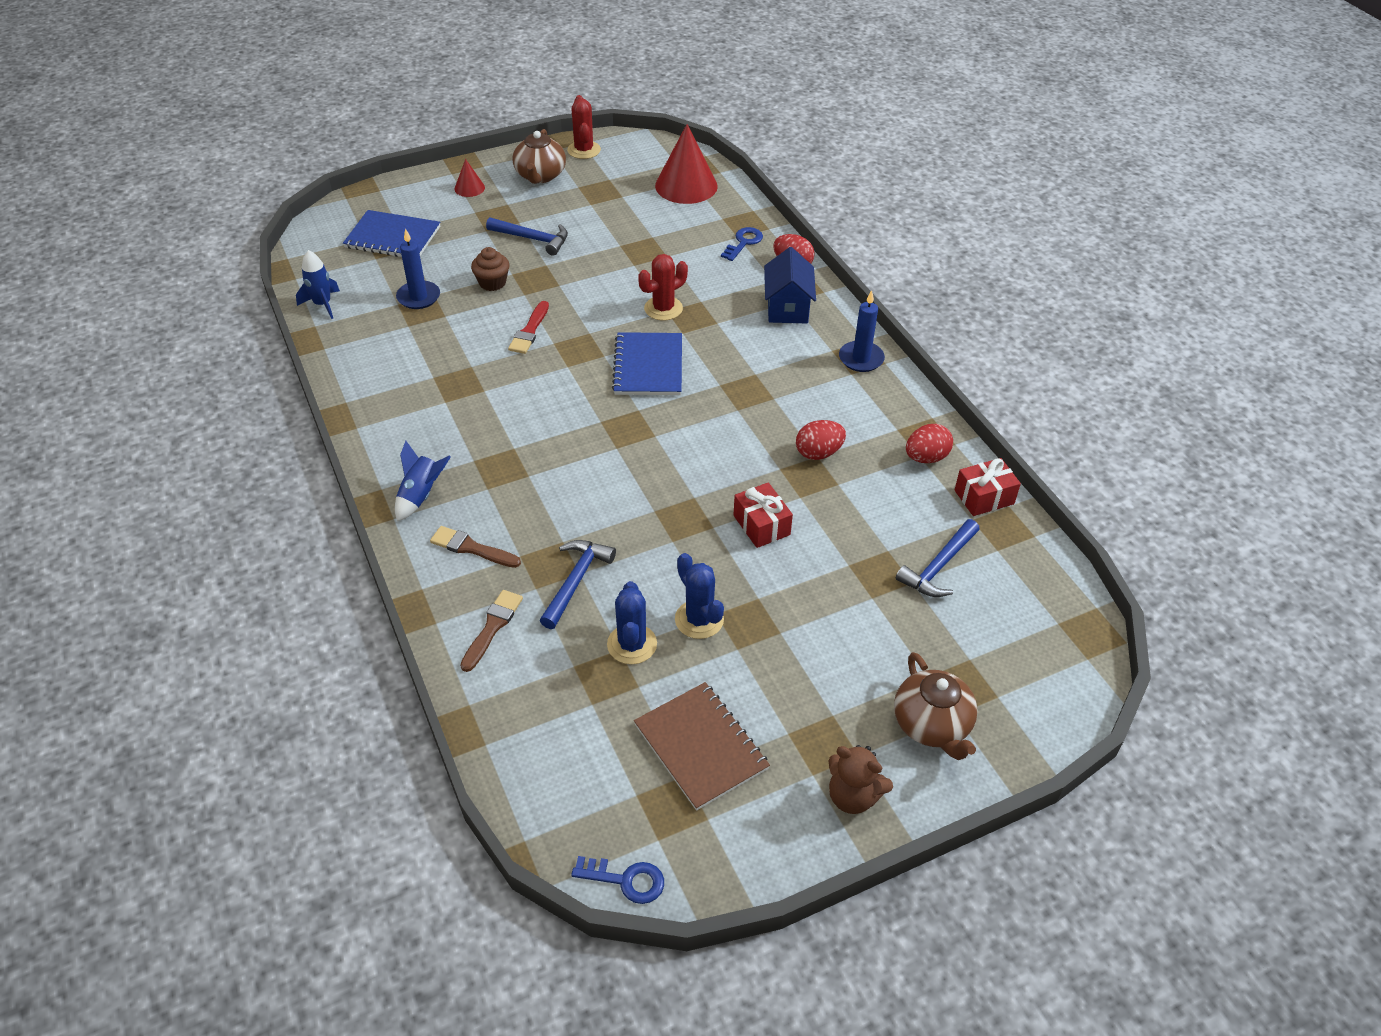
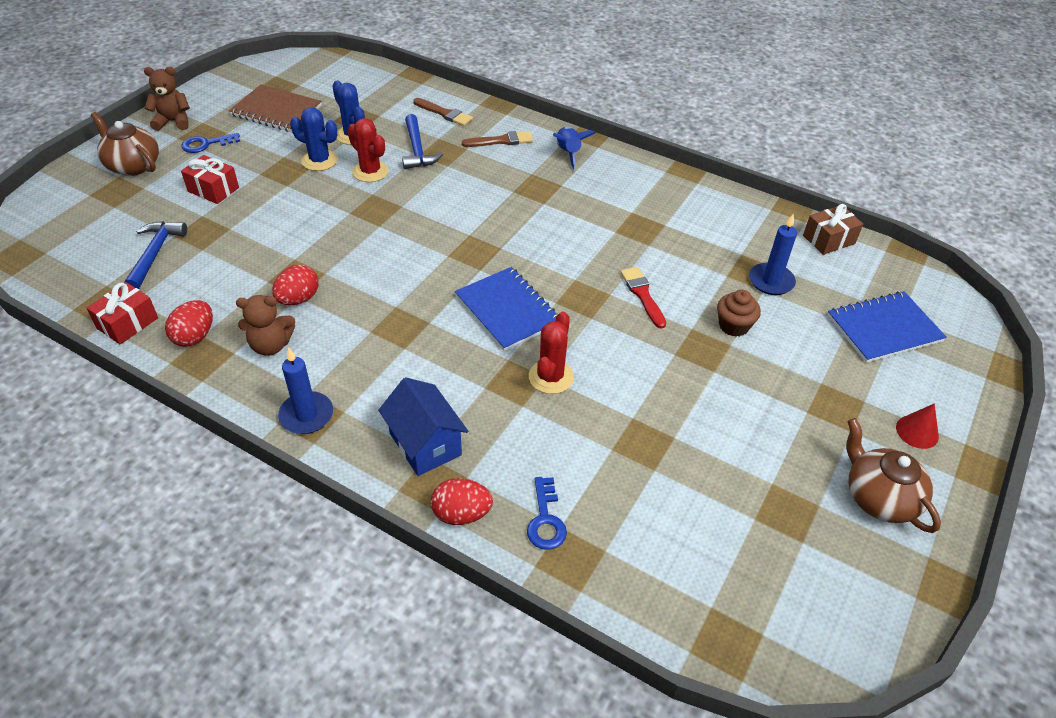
camera: 145 degrees right, 0 degrees up
blue rocket [296,250,340,319] -> brown gift [803,204,863,255]
brown brush [460,590,523,672] -> brown brush turned 45 degrees counterclockwise [413,98,473,126]
blue hammer [486,217,568,256] -> none
red cactus [567,95,601,159] -> red cactus moved to [348,118,389,182]
blue key [571,856,664,904] -> blue key moved to [182,133,240,153]
red cone [655,124,718,204] -> none
red gift [734,482,793,548] -> red gift moved to [181,155,239,204]
none -> brown teddy bear [236,295,295,356]

